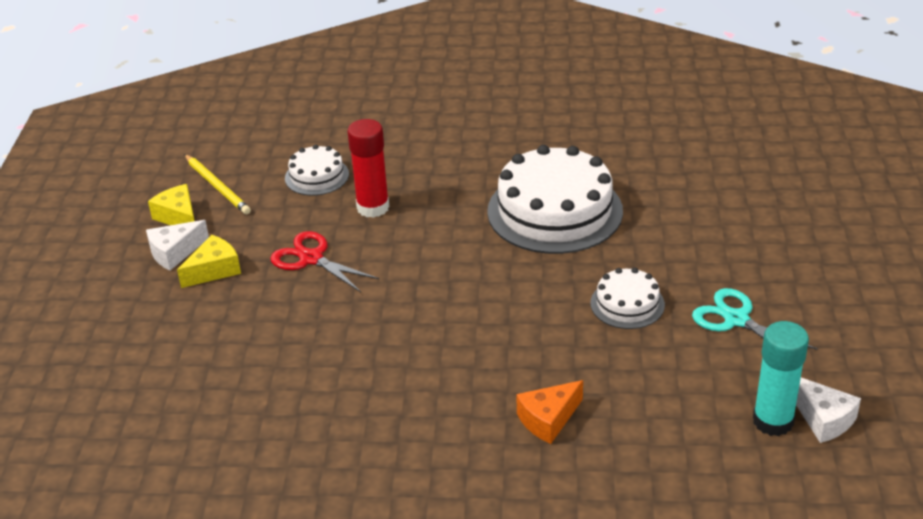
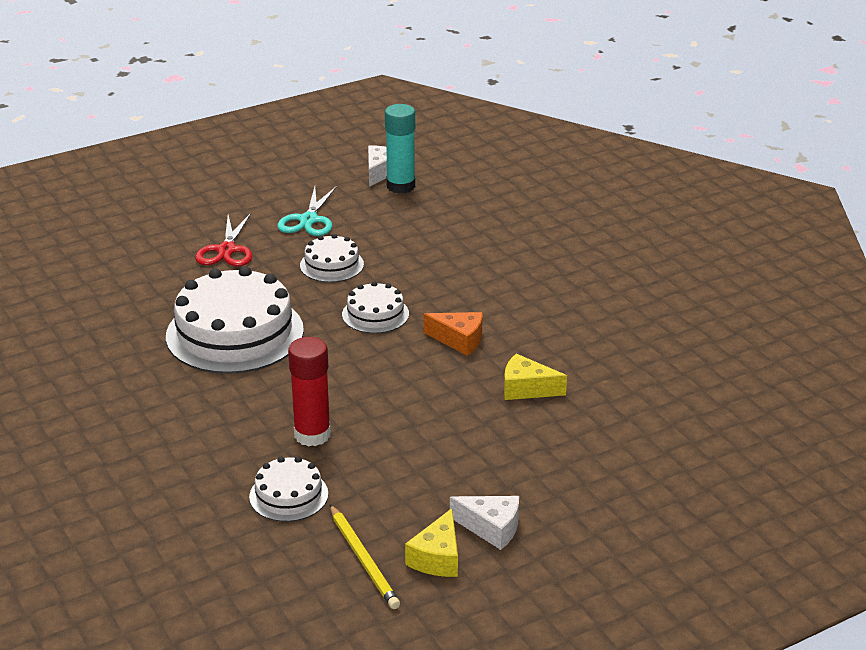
camera: 125 degrees left, 5 degrees down
yellow cheese [177,235,241,288] -> yellow cheese moved to [504,354,567,400]
yellow pencil [184,154,251,214] -> yellow pencil turned 135 degrees clockwise [330,505,400,609]
red scissors [270,231,379,292] -> red scissors moved to [195,213,252,266]
orange cheese [516,380,583,444] -> orange cheese moved to [424,312,483,356]
none -> white cake [342,281,409,333]

